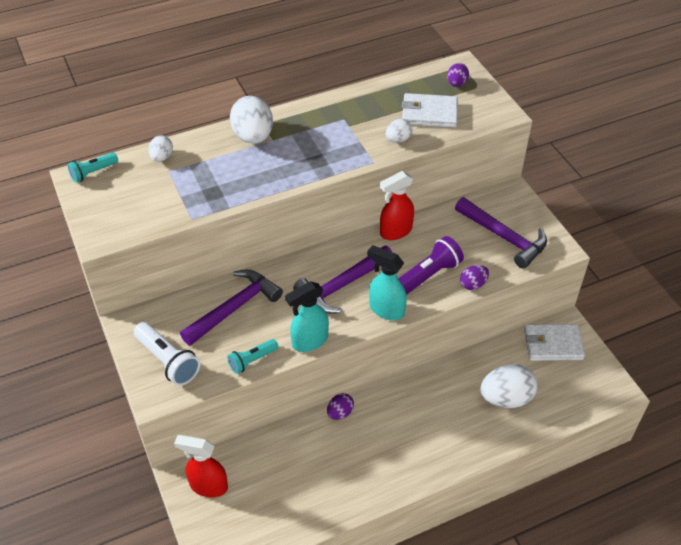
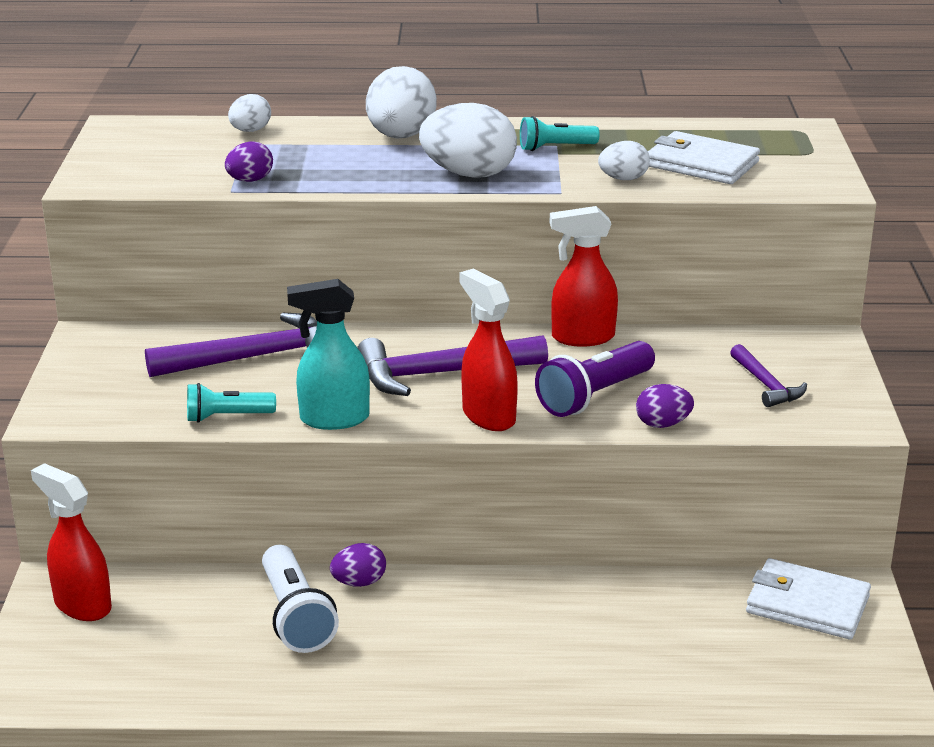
camera: 25 degrees right, 20 degrees down
turquoise flashlight [68,153,118,183] -> turquoise flashlight moved to [520,116,600,151]
white flashlight [133,322,200,386] -> white flashlight moved to [262,545,339,653]
turquoise spray bottle [367,245,407,320] -> red spray bottle [460,269,518,431]
purple flashlight [398,236,464,295] -> purple flashlight turned 150 degrees clockwise [535,341,655,417]
purple egg [447,63,469,87] -> purple egg moved to [225,141,273,182]
purple hammer [455,197,547,269] -> purple hammer [730,344,807,407], size x0.55
white egg [480,364,537,408] -> white egg moved to [419,103,517,178]

